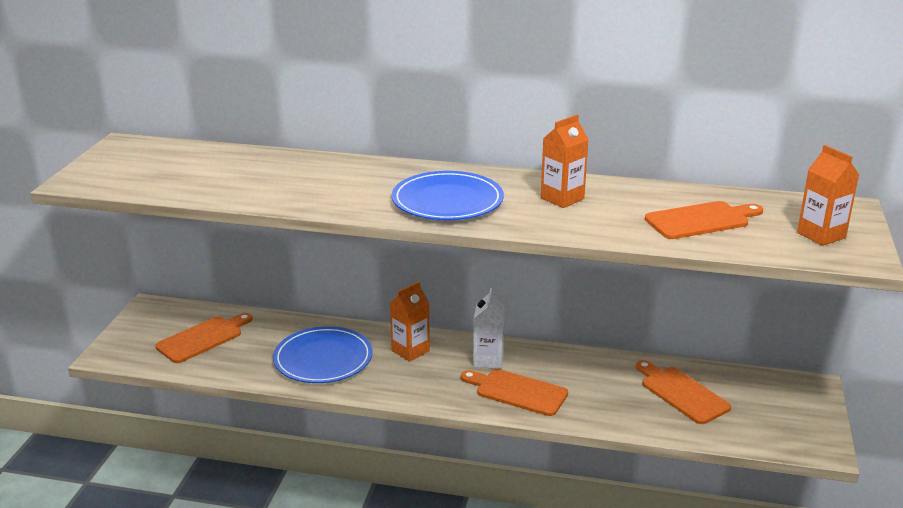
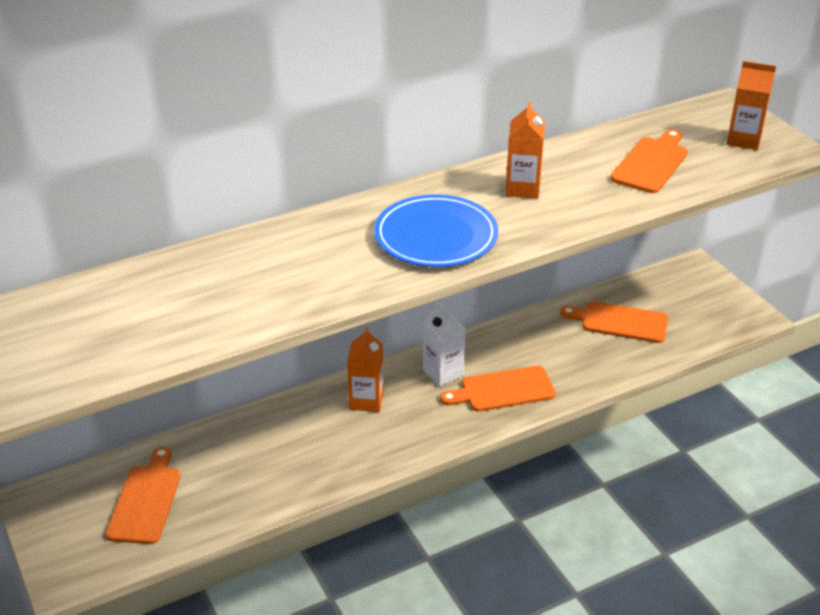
camera: 40 degrees left, 10 degrees up
blue plate [273,326,373,383] -> none

